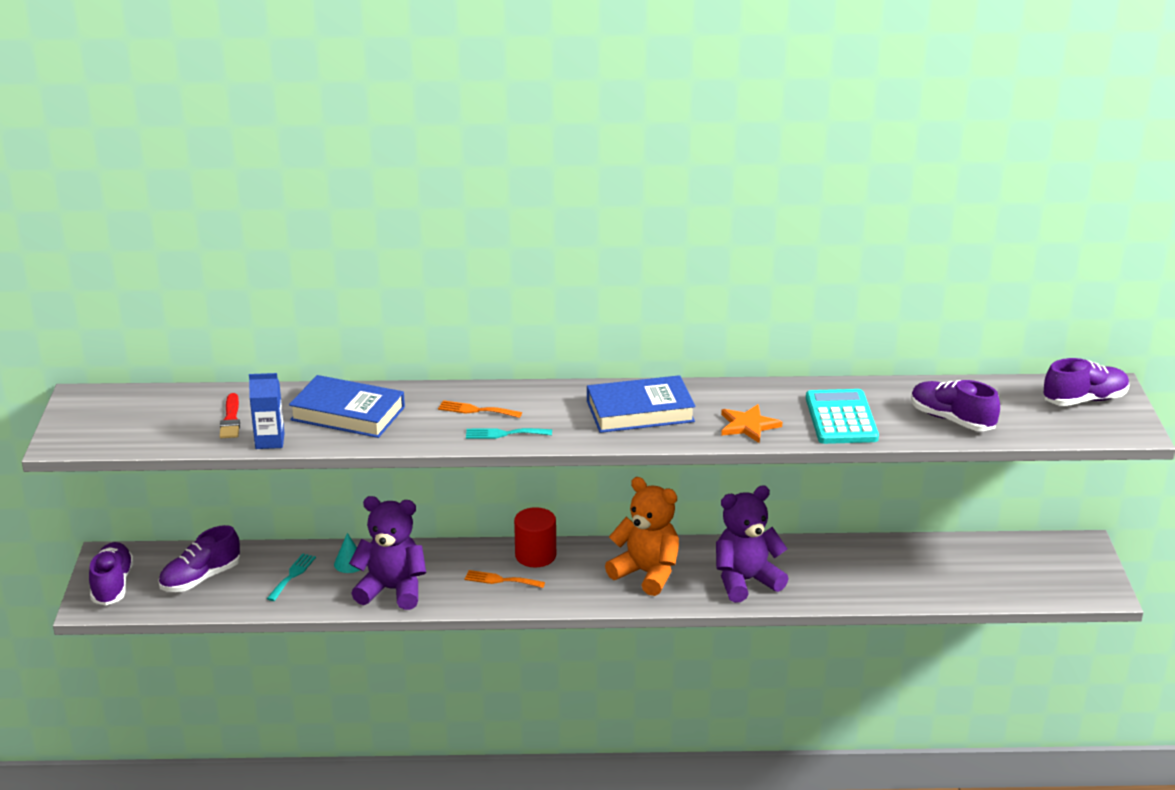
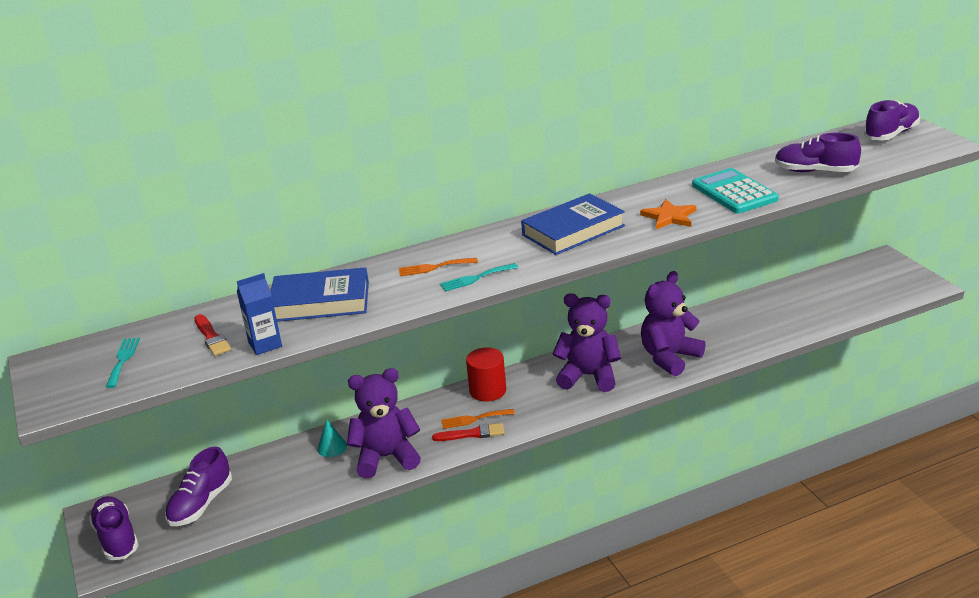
camera: 20 degrees left, 0 degrees up
turquoise fork [267,554,316,601] -> turquoise fork moved to [106,337,140,388]
orange teddy bear [605,477,679,596] -> purple teddy bear [552,293,621,392]
none -> red brush [432,423,504,441]

